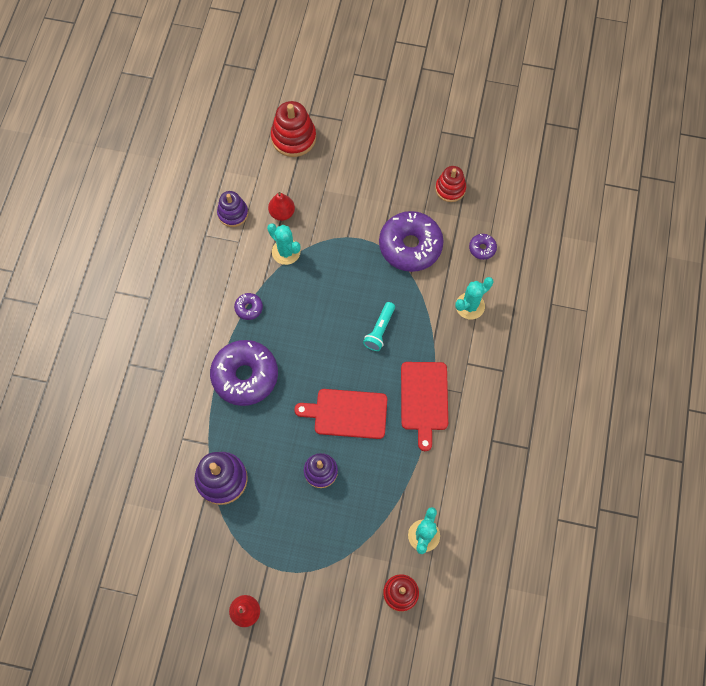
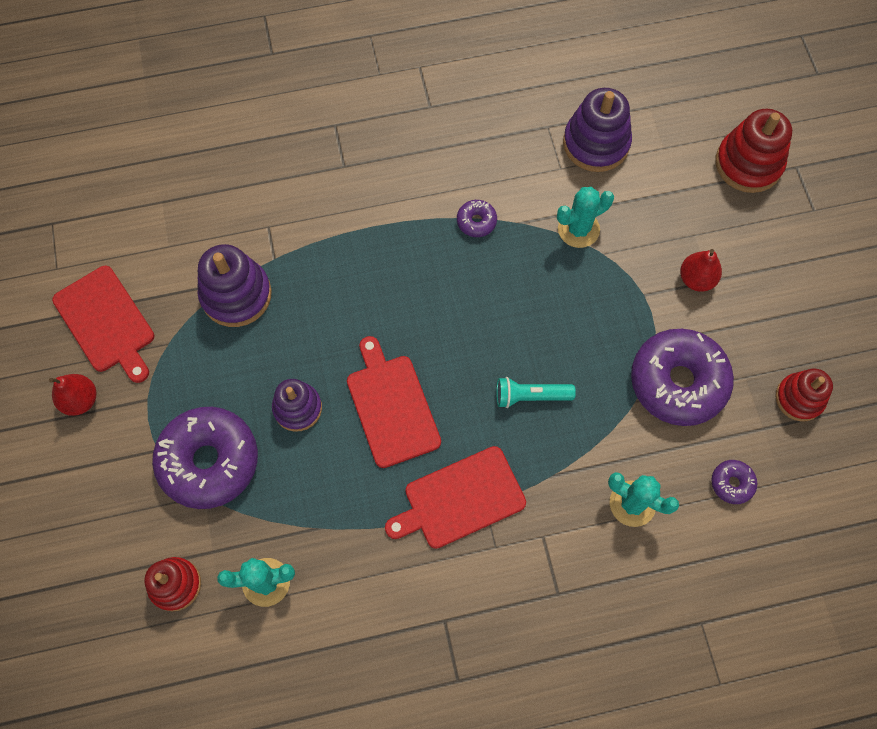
camera: 65 degrees right, 0 degrees up
purple donut [210,340,278,406] -> purple donut moved to [152,407,258,509]
purple stacking toy [217,191,248,227] -> purple stacking toy [563,88,632,172], size x1.51
turquoise cactus [267,223,301,265] -> turquoise cactus turned 45 degrees clockwise [557,187,614,248]
red pear [268,192,295,221] -> red pear moved to [680,249,722,292]
none -> red cutting board [52,266,154,383]

